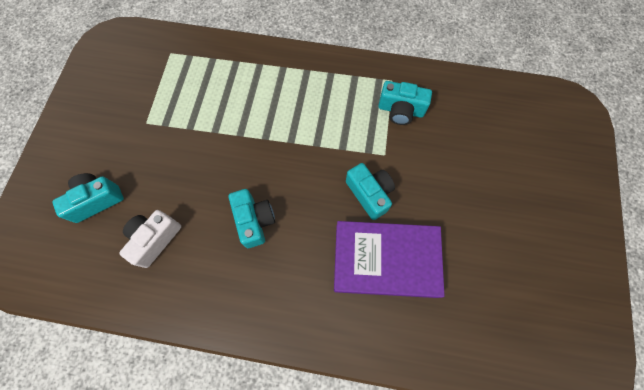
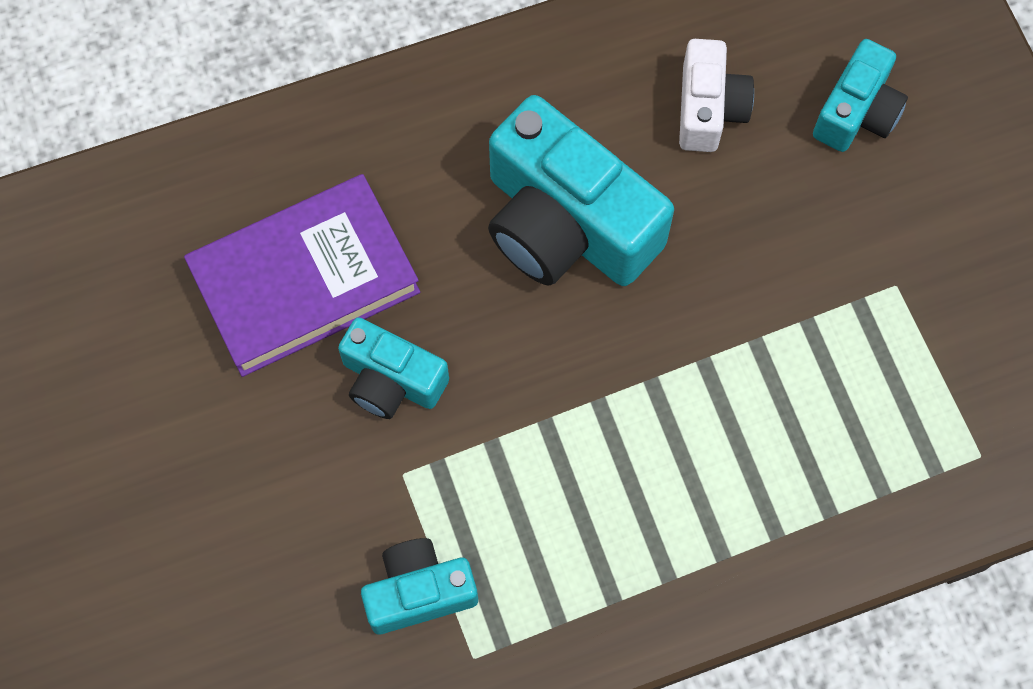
camera: 150 degrees right, 0 degrees up
turquoise camera [229,189,275,248] -> turquoise camera [488,95,674,286], size x1.81

